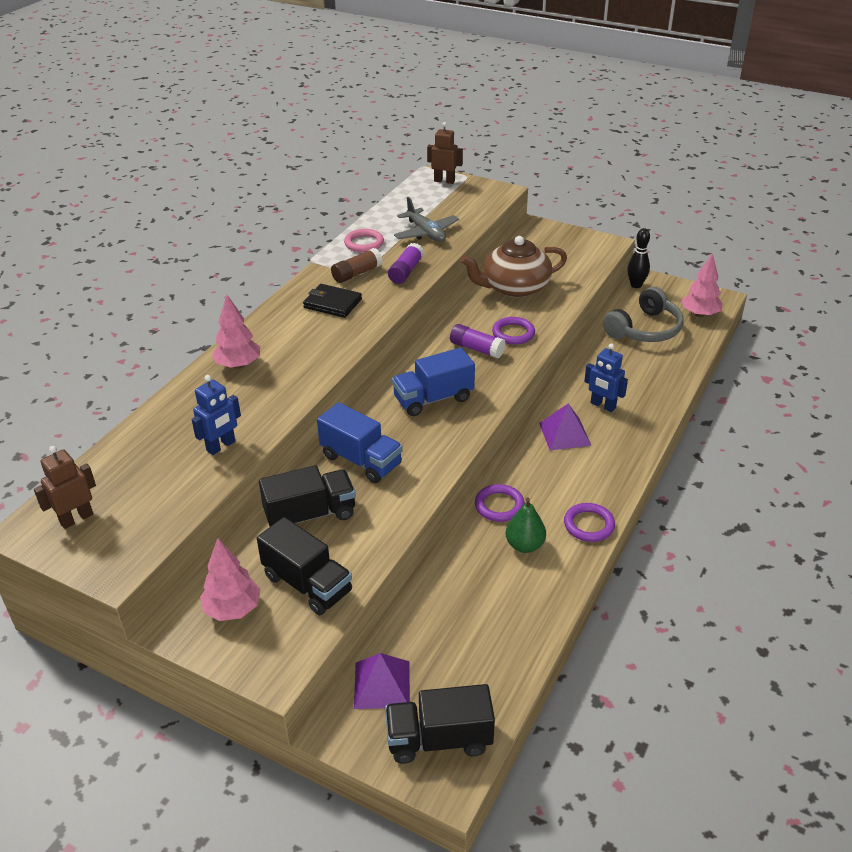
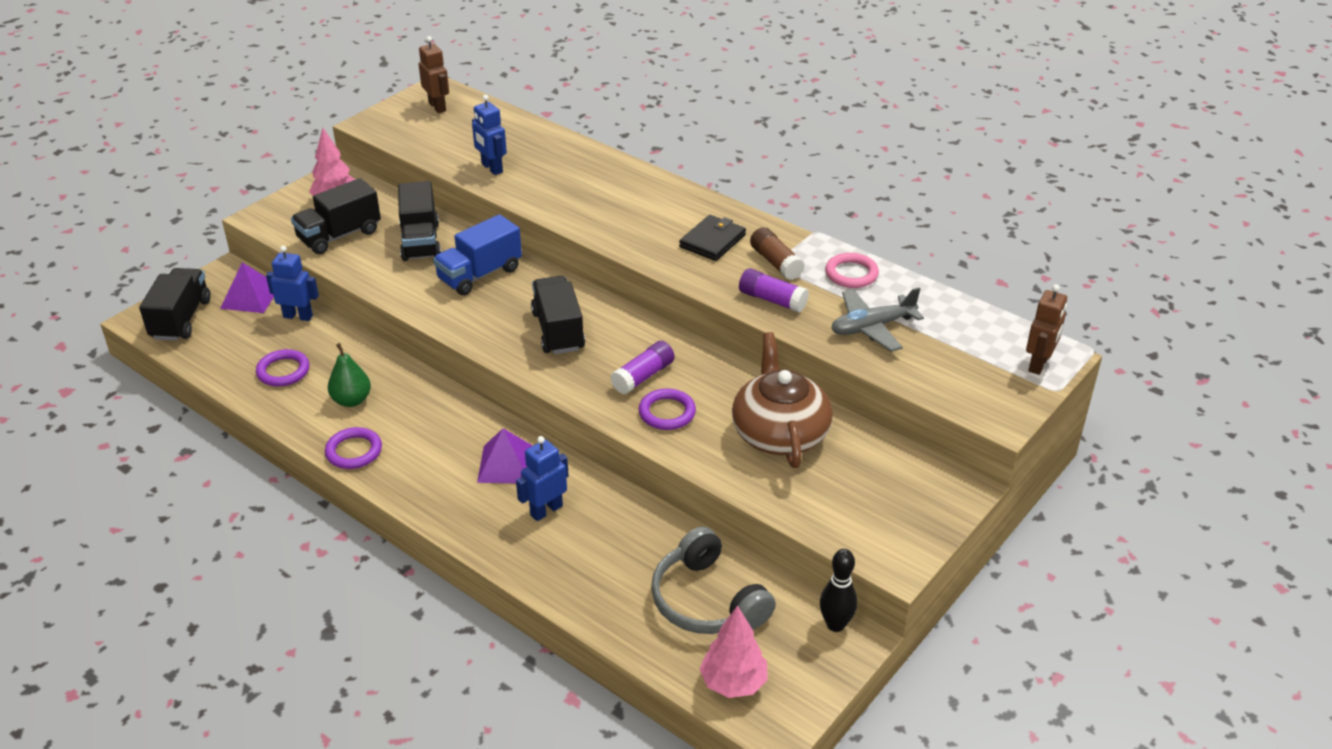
camera: 100 degrees right, 0 degrees up
pink tree [212,295,260,369] -> none
blue truck [392,348,475,416] -> black truck [531,276,585,354]
purple ring [475,484,525,522] -> purple ring moved to [256,349,310,387]
none -> blue robot [266,246,319,321]

